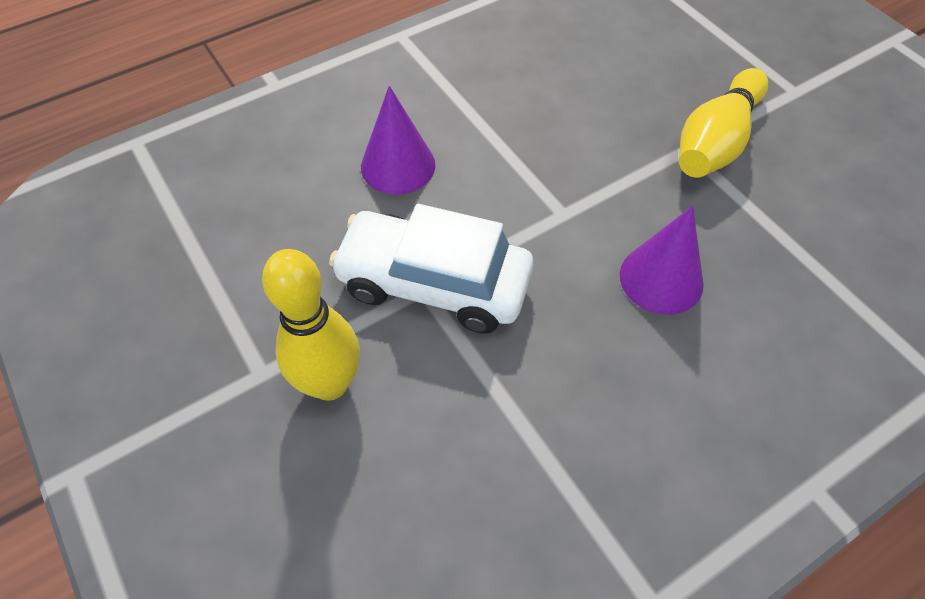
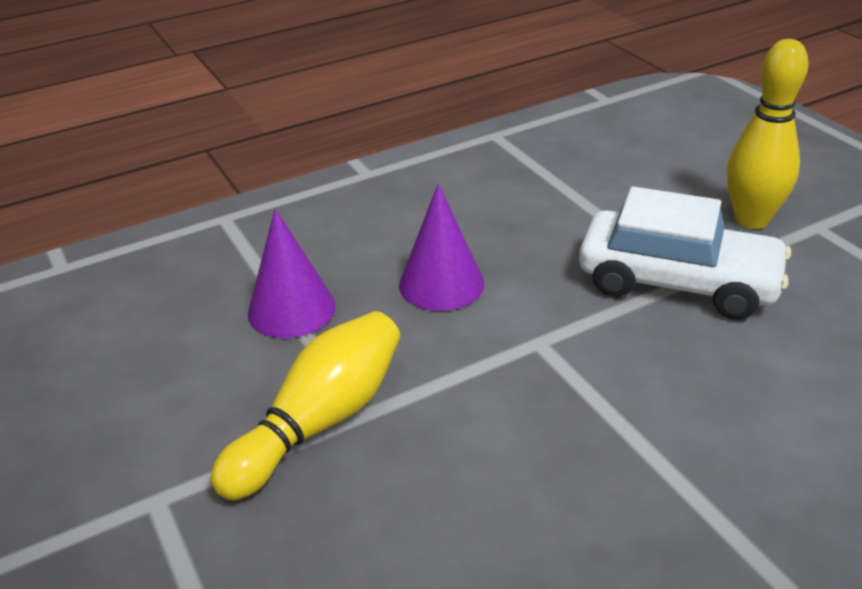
camera: 175 degrees left, 20 degrees down
purple cone [361,86,435,195] -> purple cone moved to [248,208,336,338]

